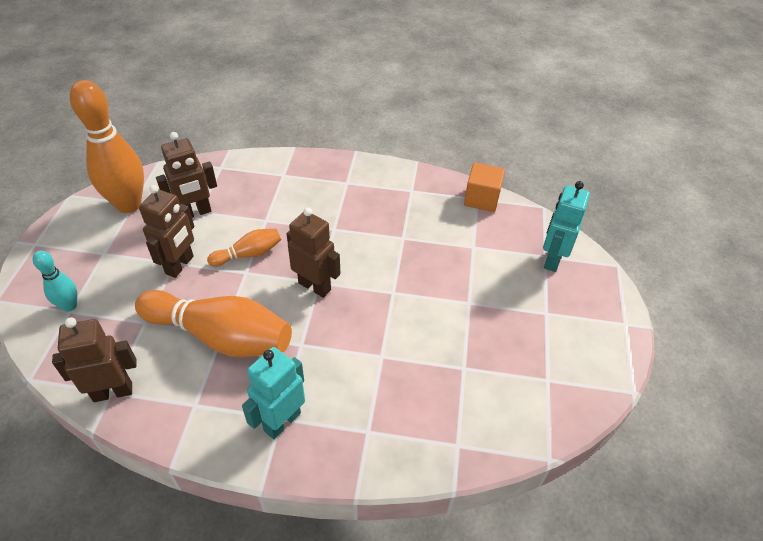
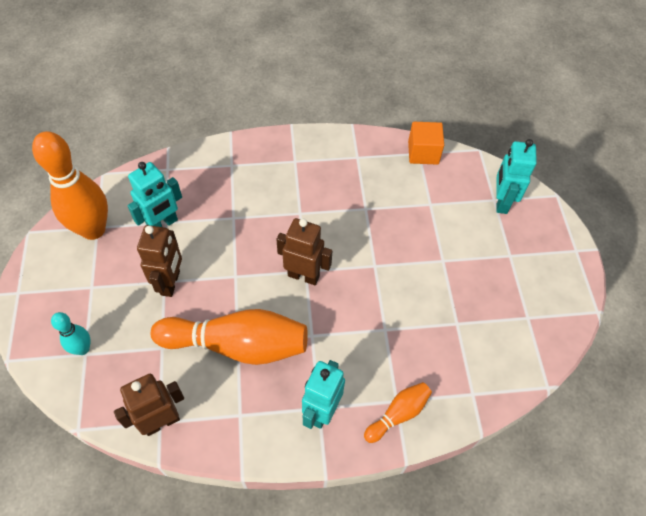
camera: 15 degrees left, 10 degrees up
brown robot [156,132,217,218] -> turquoise robot [127,162,182,227]
orange bowling pin [207,229,281,267] -> orange bowling pin moved to [364,382,432,443]

